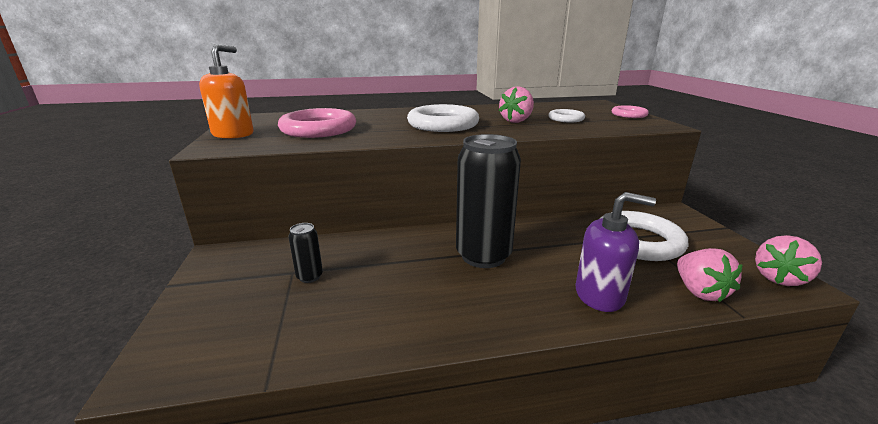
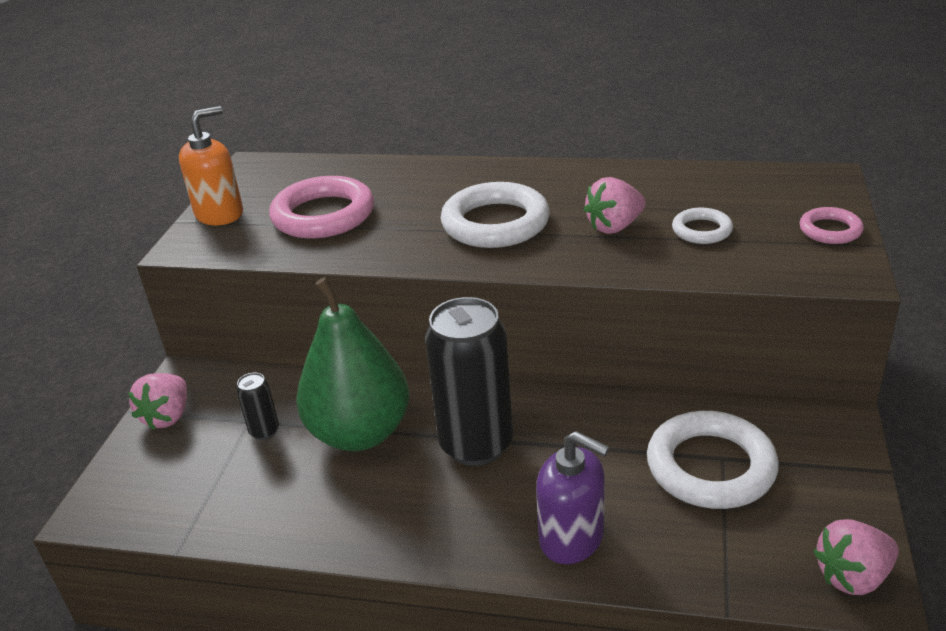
camera: 25 degrees right, 10 degrees up
pink strawberry [677,248,743,303] -> pink strawberry moved to [128,373,187,430]
none -> green pear [296,277,409,451]

